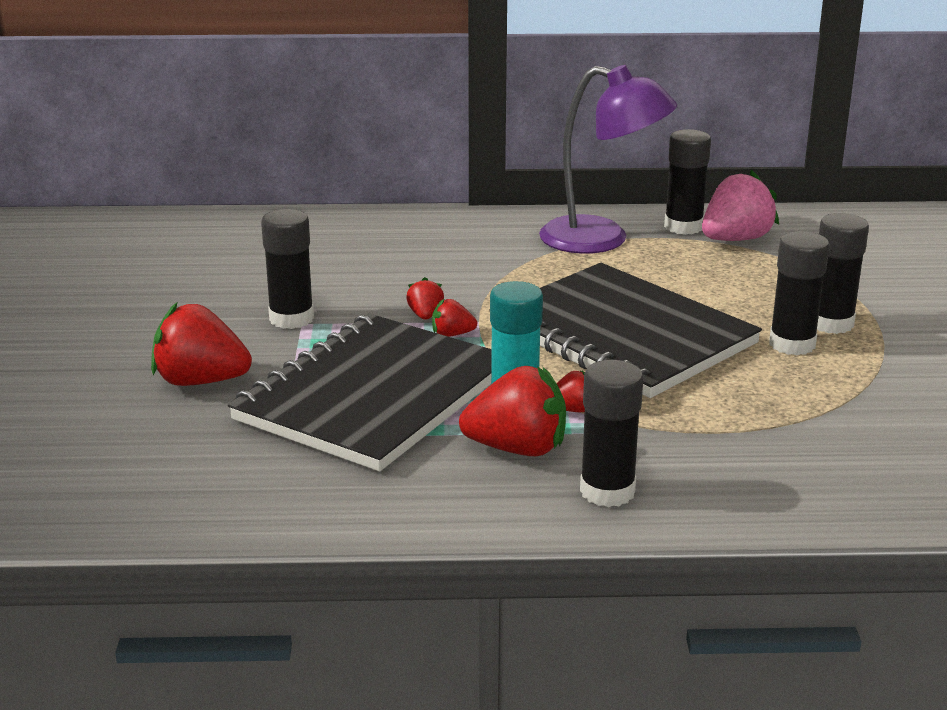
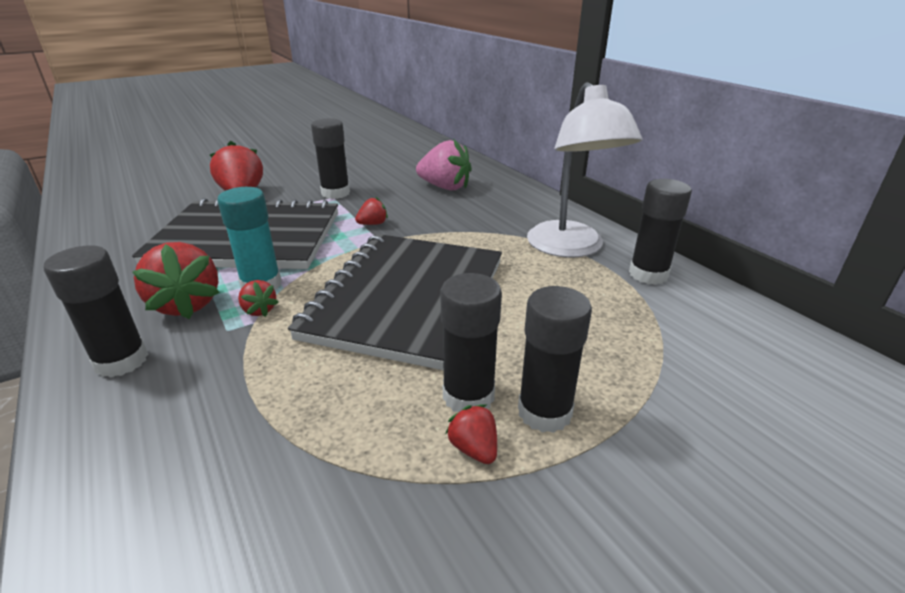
camera: 60 degrees right, 5 degrees up
red strawberry [432,299,477,337] -> red strawberry moved to [445,404,497,464]
purple lamp [539,65,677,254] -> white lamp [527,82,643,258]
pink strawberry [702,170,779,241] -> pink strawberry moved to [416,140,472,191]

